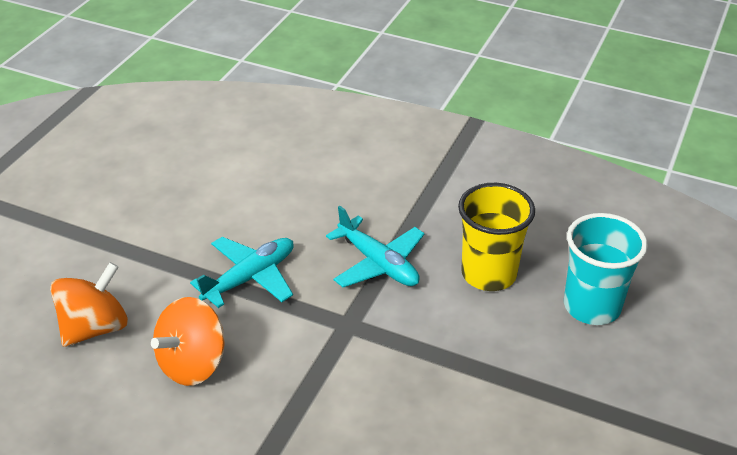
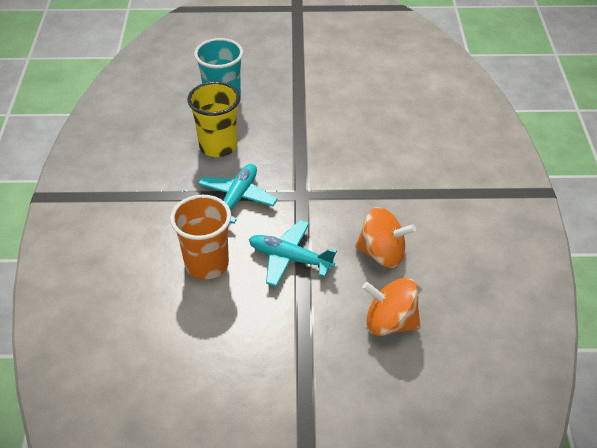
camera: 115 degrees left, 5 degrees up
none -> orange cup [170,195,231,280]

